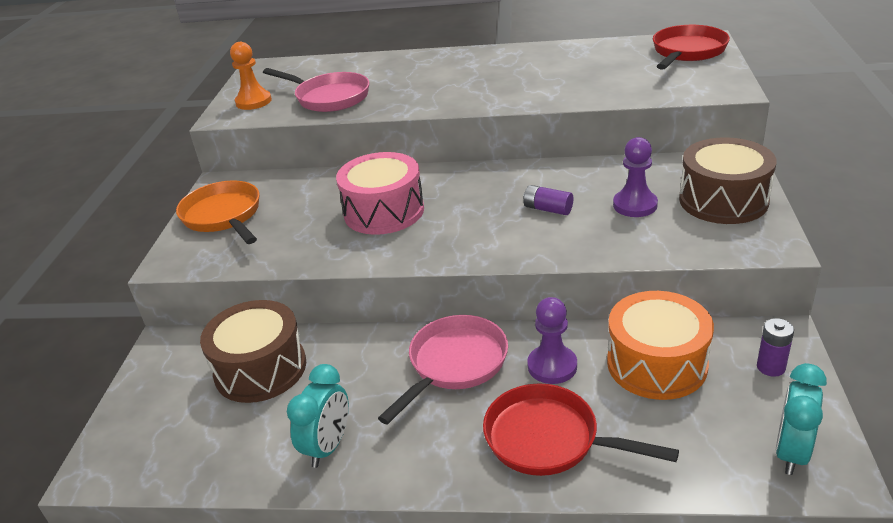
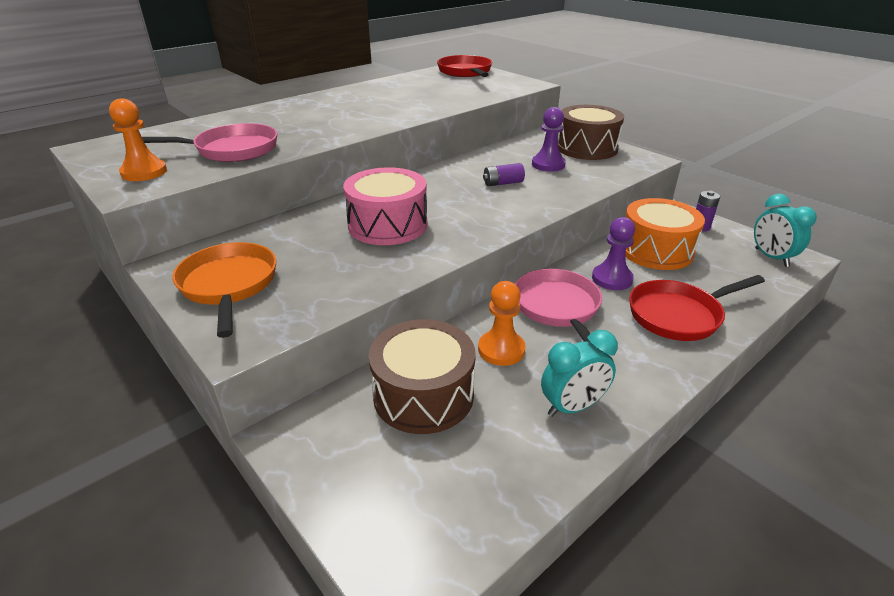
camera: 50 degrees left, 0 degrees up
orange pan [176,180,260,244] -> orange pan turned 60 degrees clockwise [172,242,276,338]
turquoise clock [287,364,349,468] -> turquoise clock turned 90 degrees clockwise [541,330,618,417]
none -> orange pawn [478,281,526,366]

